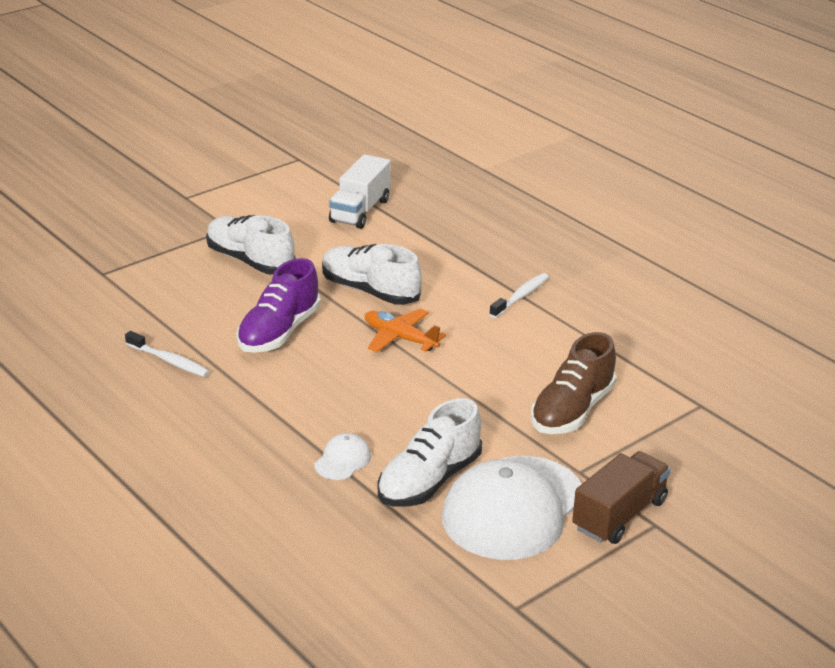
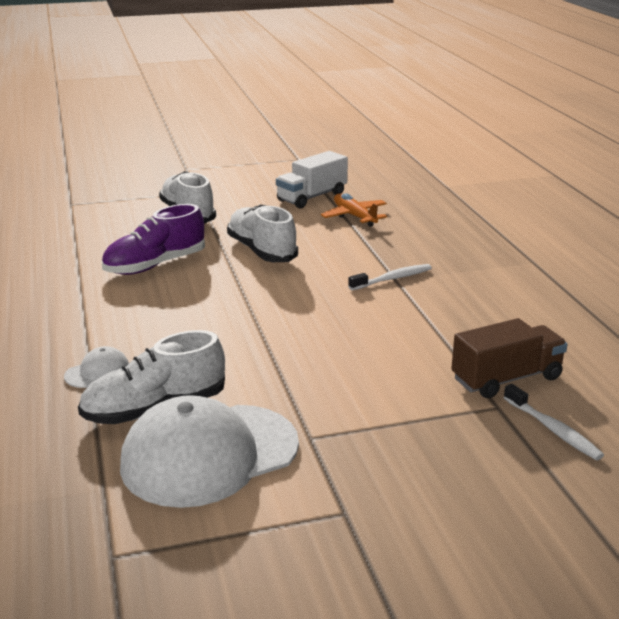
camera: 25 degrees right, 5 degrees down
white toothbrush [125,331,210,377] -> white toothbrush moved to [503,384,604,460]
orange plane [365,309,446,352] -> orange plane moved to [321,193,387,227]
brown shoe [531,332,617,434] -> none
brown truck [572,451,671,544] -> brown truck moved to [451,318,568,398]

